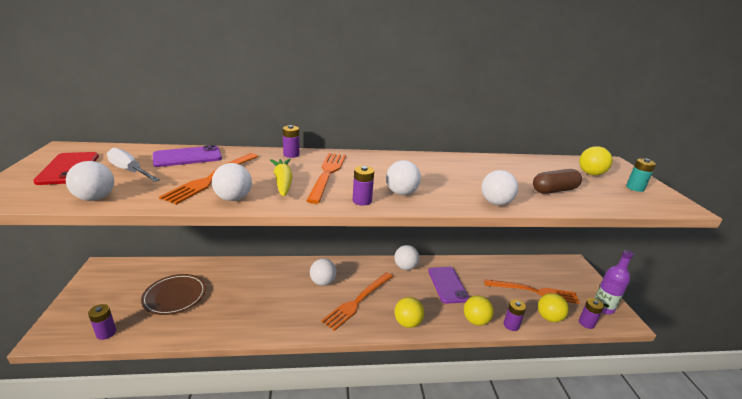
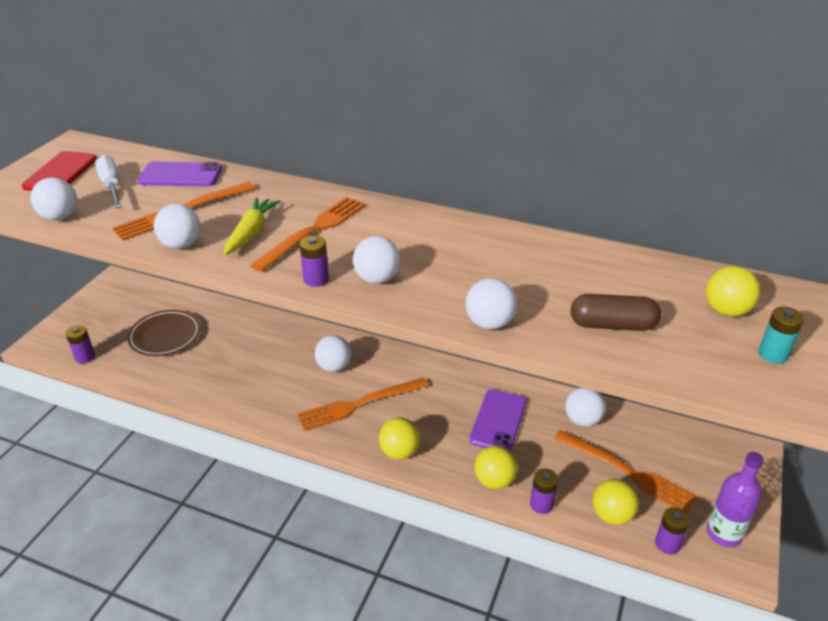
camera: 30 degrees right, 10 degrees up
purple battery [282,125,300,158] -> none
white ball [394,245,419,270] -> white ball moved to [565,387,606,427]

